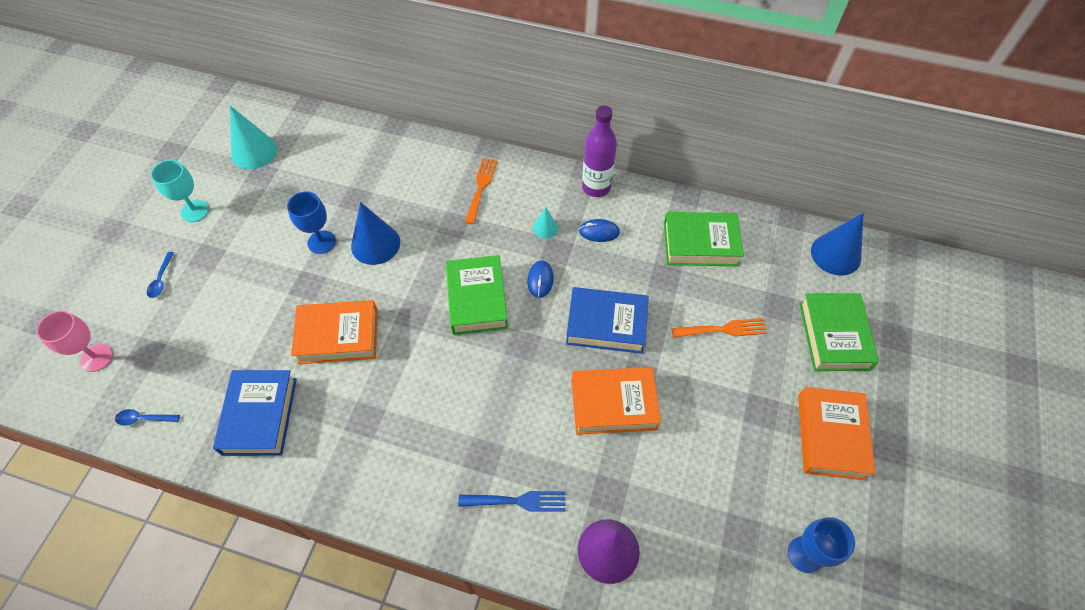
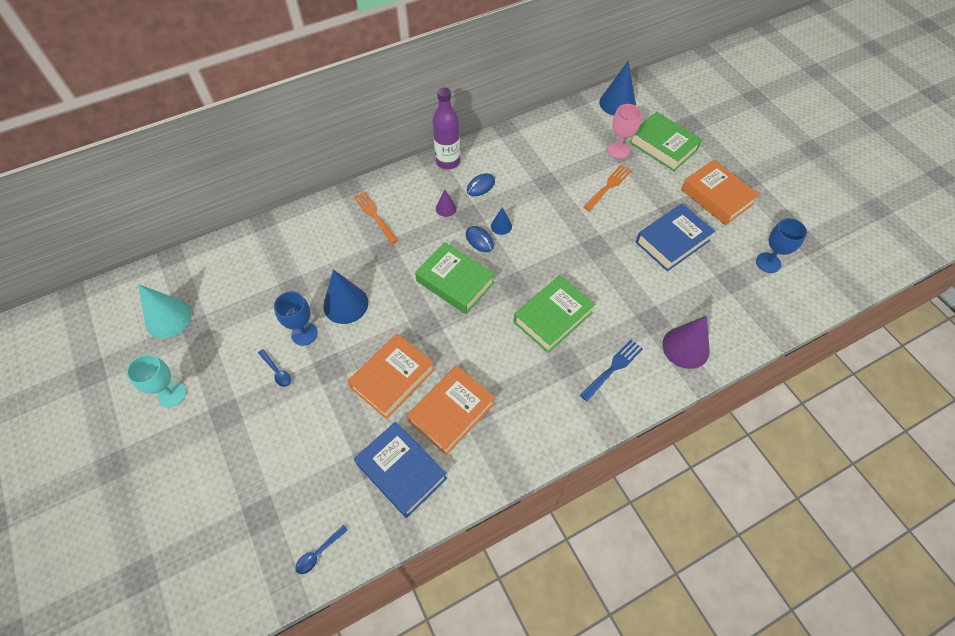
camera: 45 degrees left, 0 degrees up
pink goblet [36,311,112,372] -> pink goblet moved to [608,104,642,158]
blue spoon [147,252,174,298] -> blue spoon moved to [258,349,291,387]
turquoise cone [533,207,558,238] -> purple cone [436,189,457,217]
blue book [566,287,649,354] -> blue book moved to [635,204,715,271]
orange book [572,367,661,435] -> orange book moved to [407,365,495,455]
green book [664,212,744,266] -> green book moved to [513,275,595,353]
none -> blue cone [491,207,512,235]

